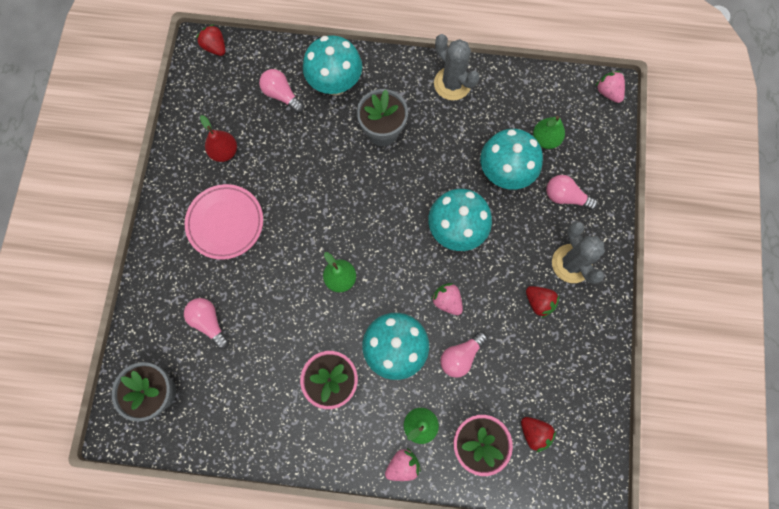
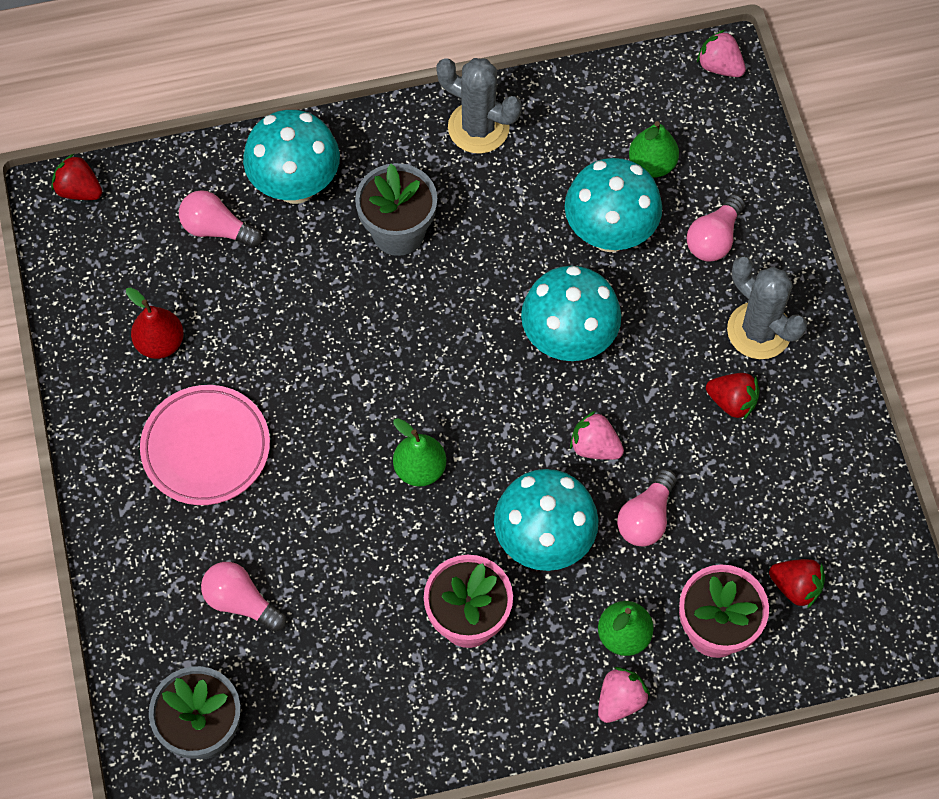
camera: 20 degrees left, 10 degrees down
pink light bulb [546,175,598,210] -> pink light bulb turned 60 degrees counterclockwise [687,194,745,262]

